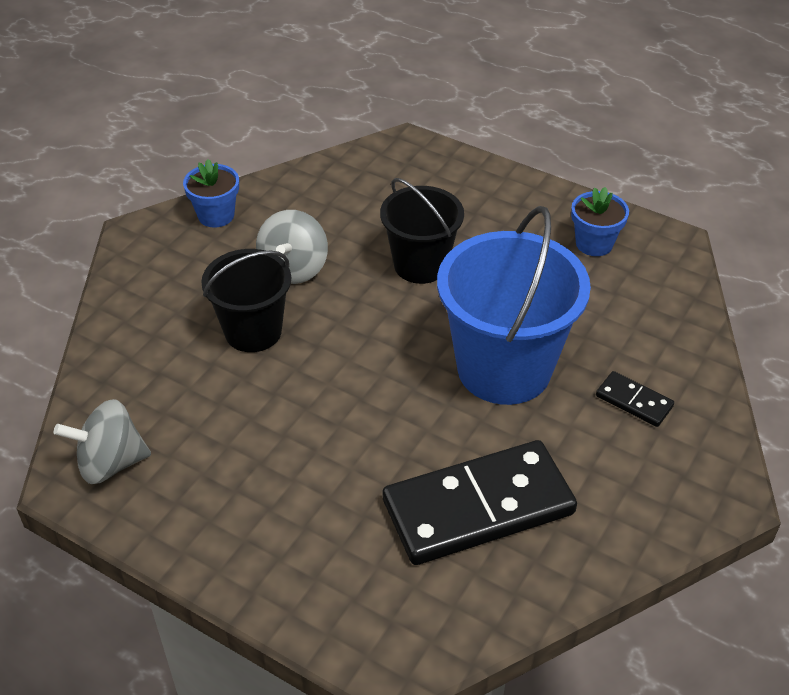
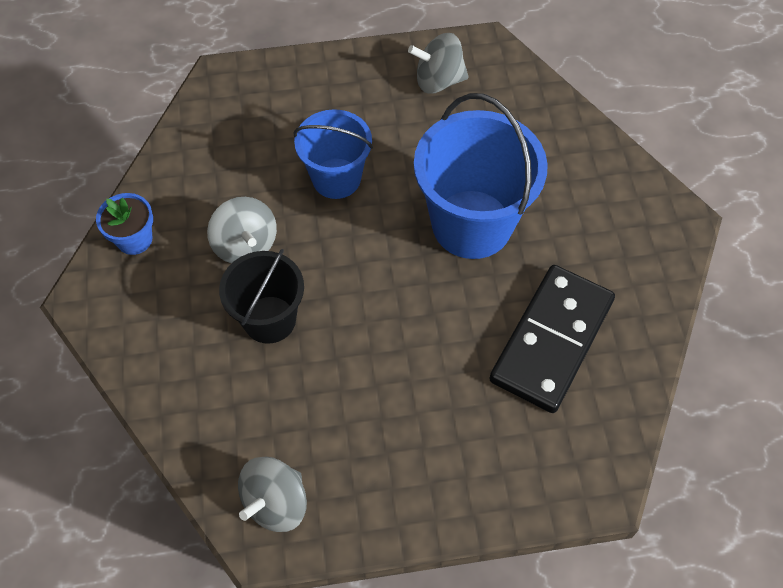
camera: 40 degrees left, 15 degrees up
black bucket [380,178,464,284] -> blue bucket [294,109,373,199]
blue flower pot [571,187,629,256] -> grey spinning top [408,33,469,94]
black domino [596,371,674,427] -> none

